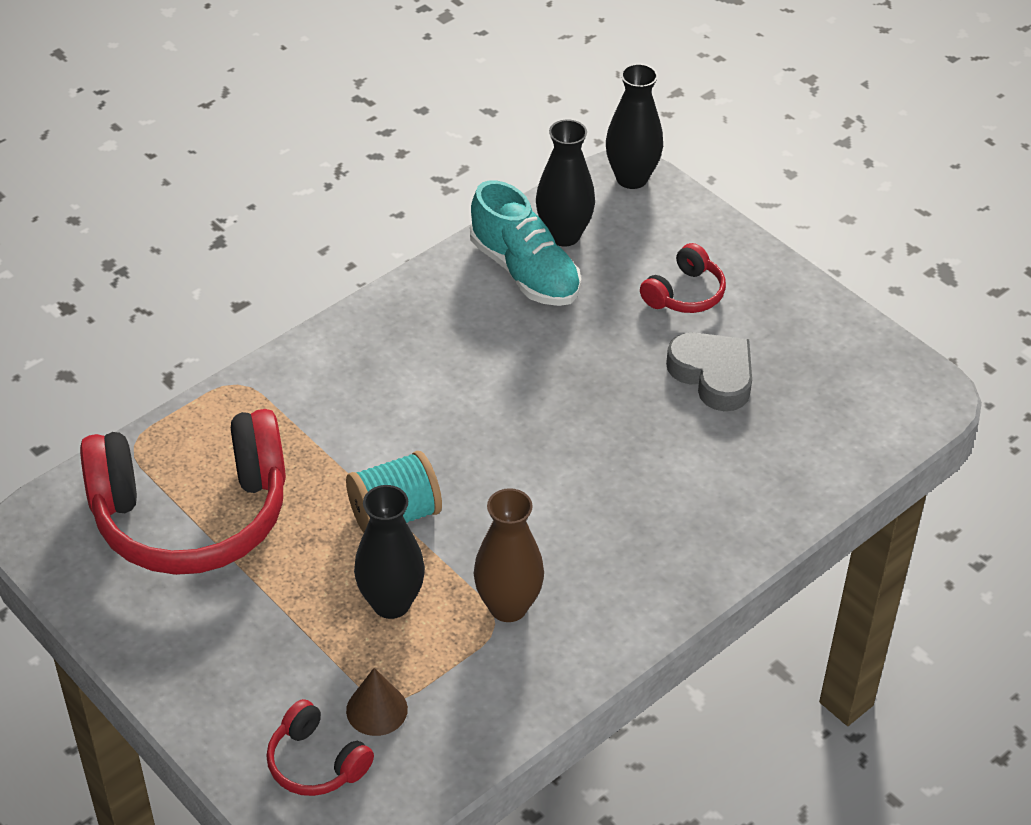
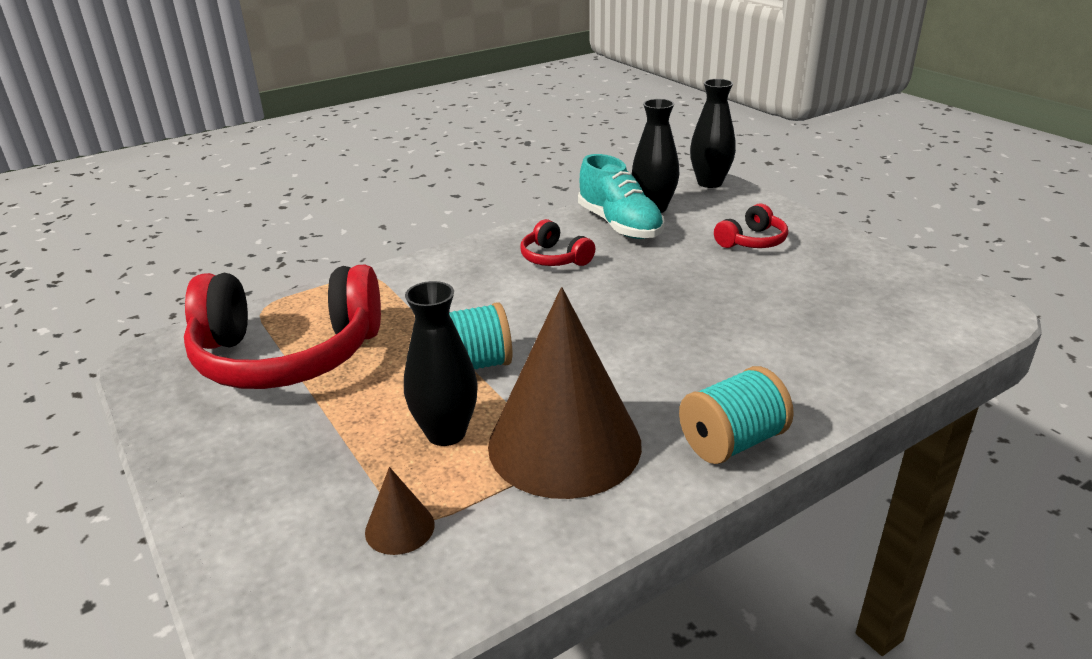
camera: 10 degrees right, 15 degrees down
red headphones [266,699,374,796] -> red headphones moved to [520,219,595,266]
brown vase [474,488,544,622] -> brown cone [488,287,642,499]
grey heart [666,332,752,411] -> none
none -> turquoise spool [679,366,794,464]

